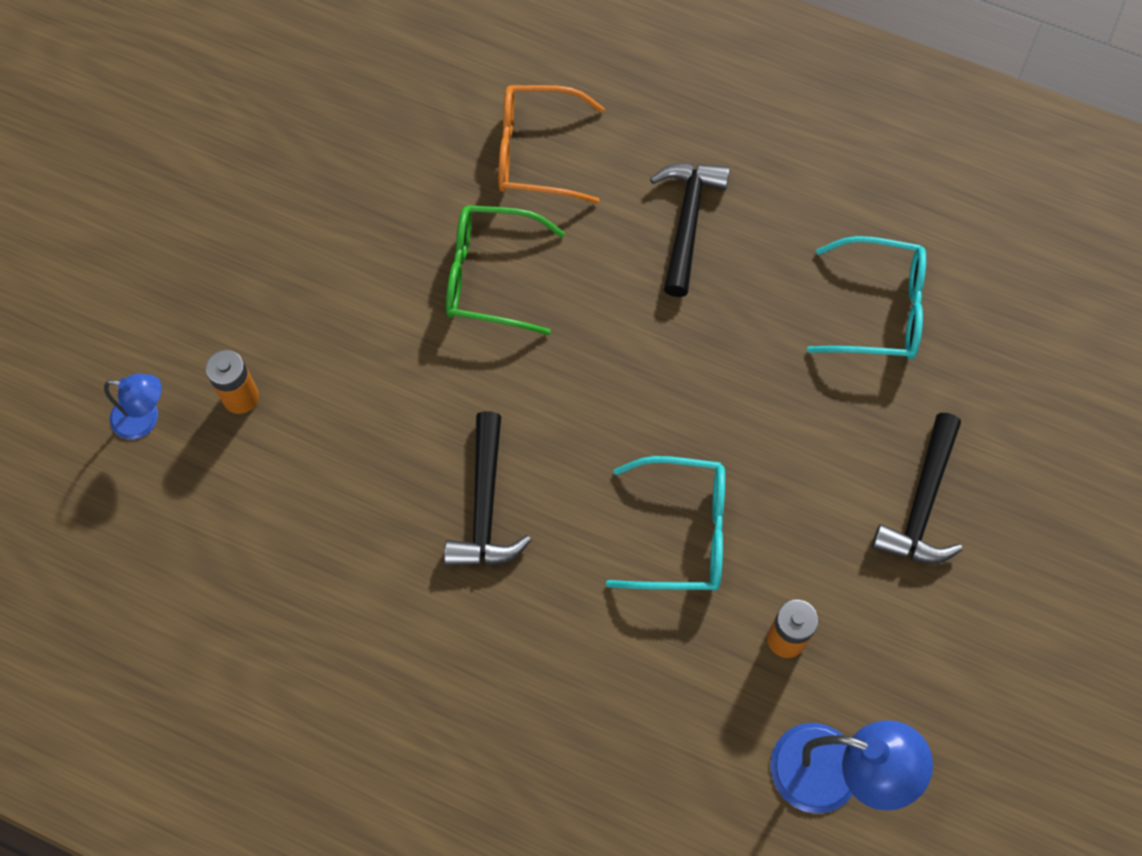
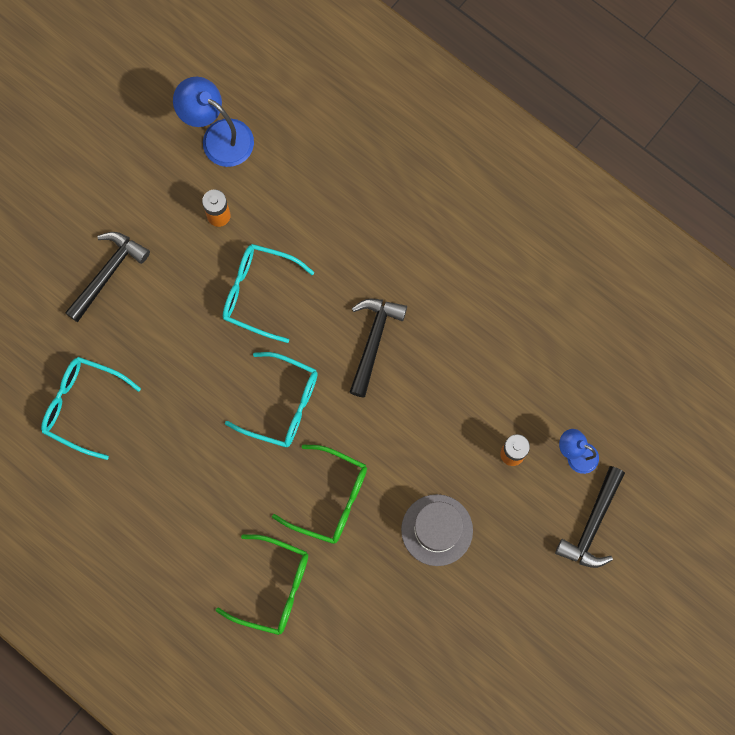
camera: 165 degrees left, 10 degrees up
orange glasses [498,85,605,204] -> green glasses [216,534,308,635]
black hammer [650,163,730,297] -> black hammer moved to [555,466,625,568]
none -> turquoise glasses [225,352,318,447]
none -> grey hat [401,494,473,566]

